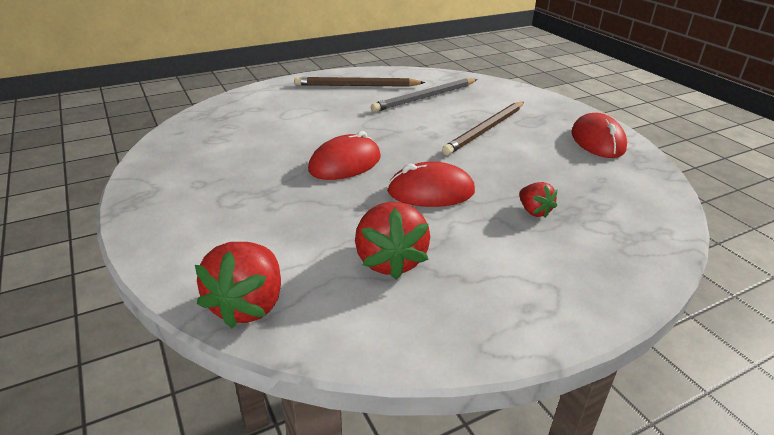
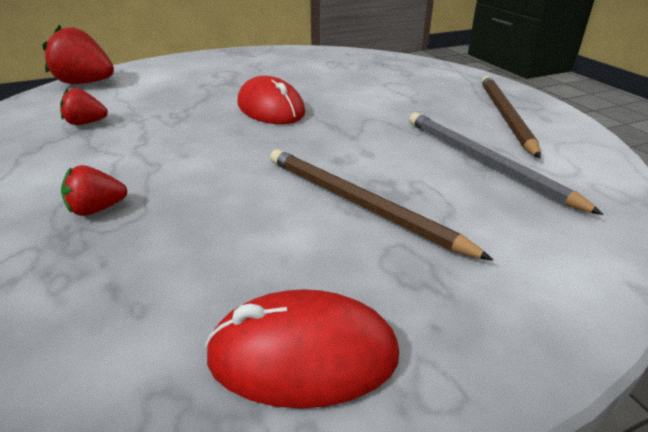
camera: 95 degrees right, 0 degrees up
red strawberry [355,201,430,279] -> red strawberry [60,88,108,125], size x0.55
red mouse [387,162,475,207] -> none

